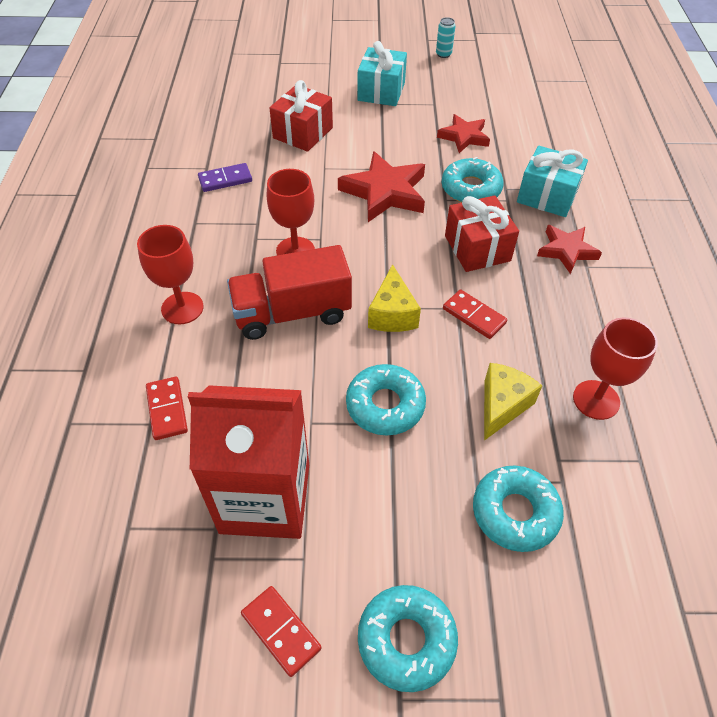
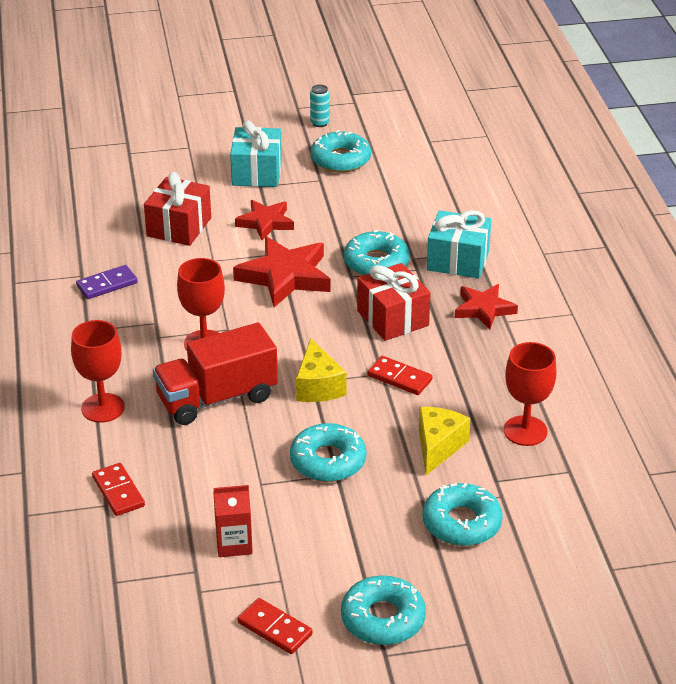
camera: 10 degrees left, 15 degrees down
red carton [188,385,309,539] -> red carton [213,485,253,557], size x0.45
red star [437,114,490,153] -> red star moved to [235,200,294,240]
none -> turquoise donut [311,130,371,173]

